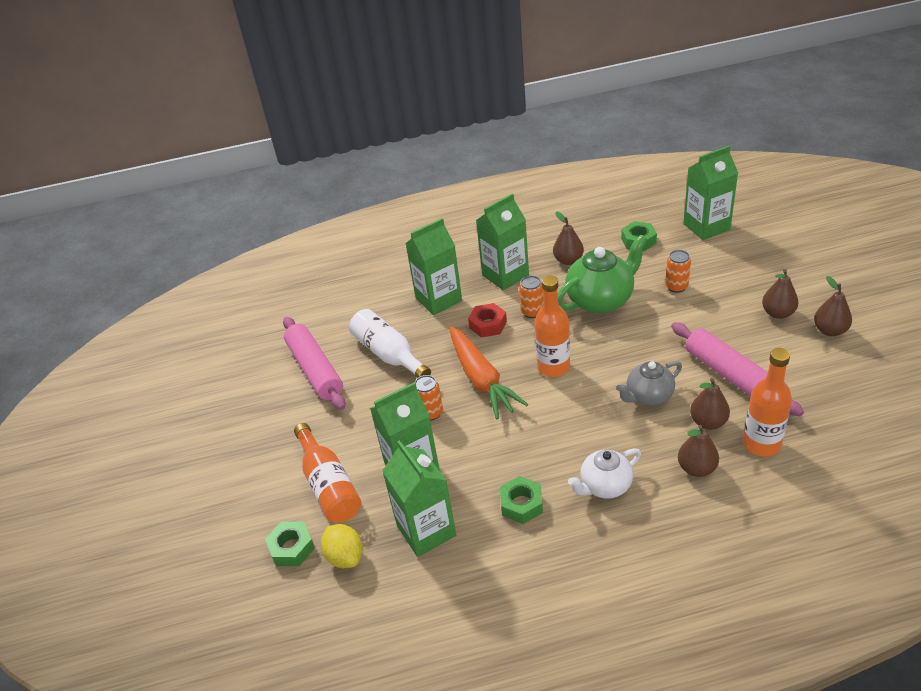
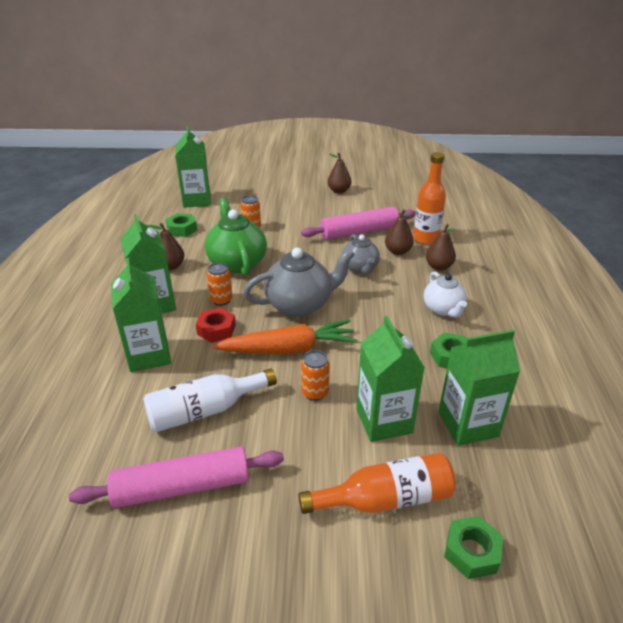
camera: 80 degrees left, 5 degrees down
yellow lemon [321,524,363,568] -> none
orange bottle [535,276,570,377] -> grey teapot [243,248,355,316]
brown pear [762,269,799,319] -> none

